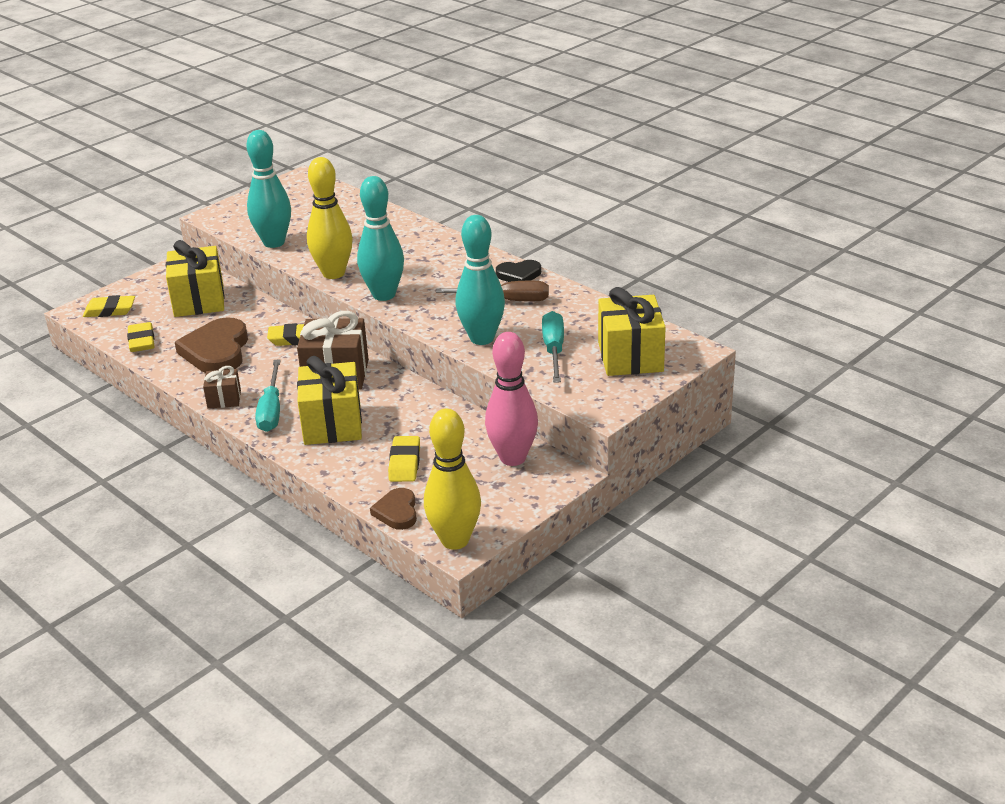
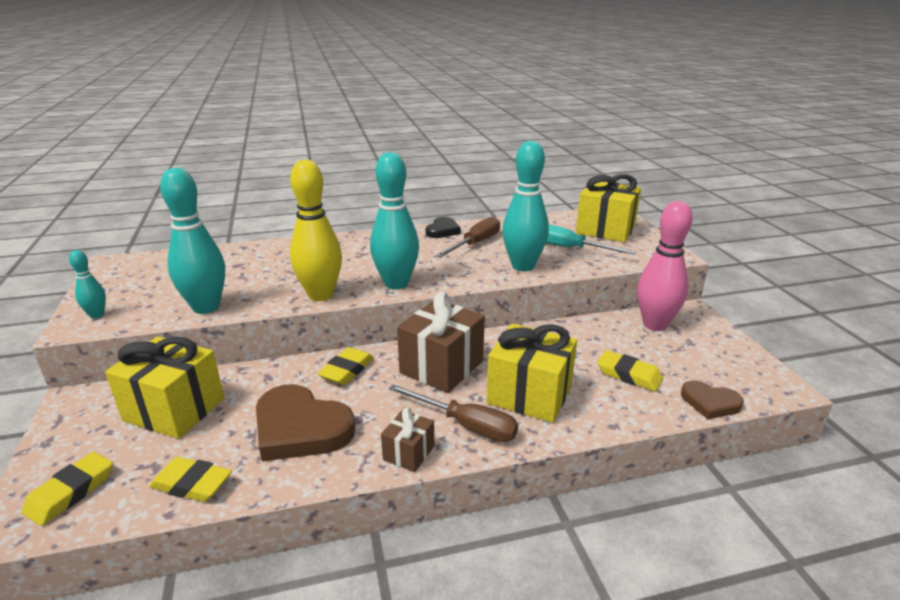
camera: 60 degrees left, 5 degrees down
turquoise screwdriver [255,359,281,432] -> brown screwdriver [389,384,518,442]
yellow bowling pin [424,409,481,550] -> none
none -> turquoise bowling pin [69,250,106,318]

